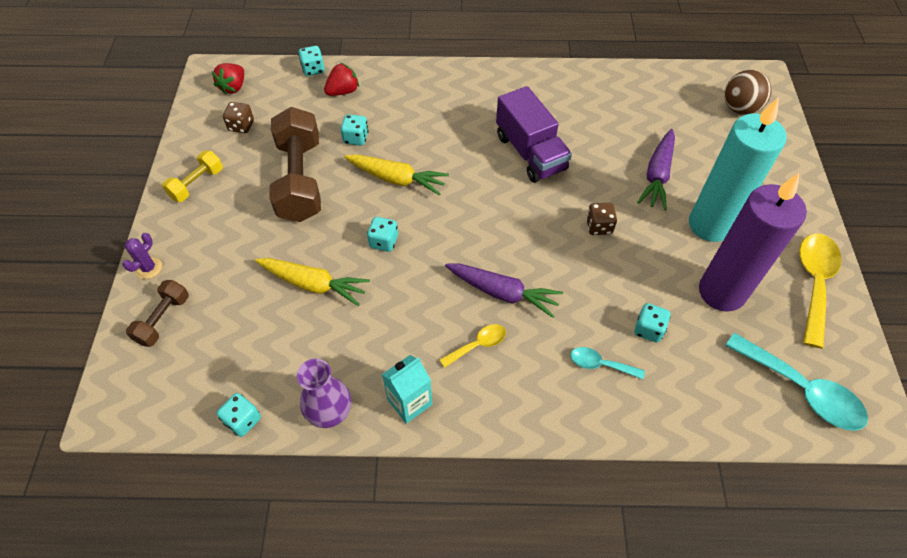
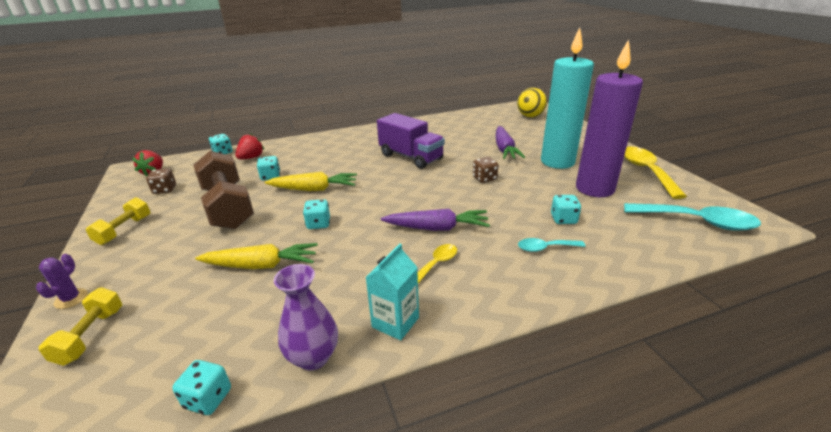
camera: 20 degrees left, 25 degrees down
brown dumbbell [126,280,189,347] -> yellow dumbbell [39,287,122,366]
brown ball [724,70,771,115] -> yellow ball [517,88,547,117]

